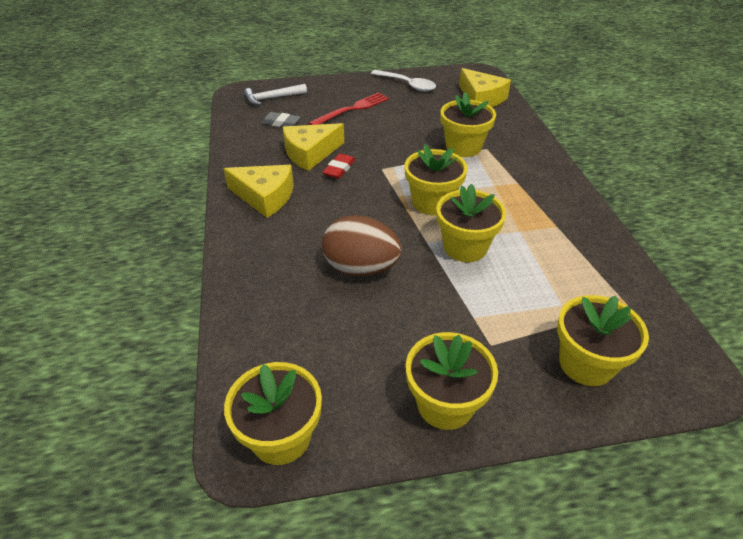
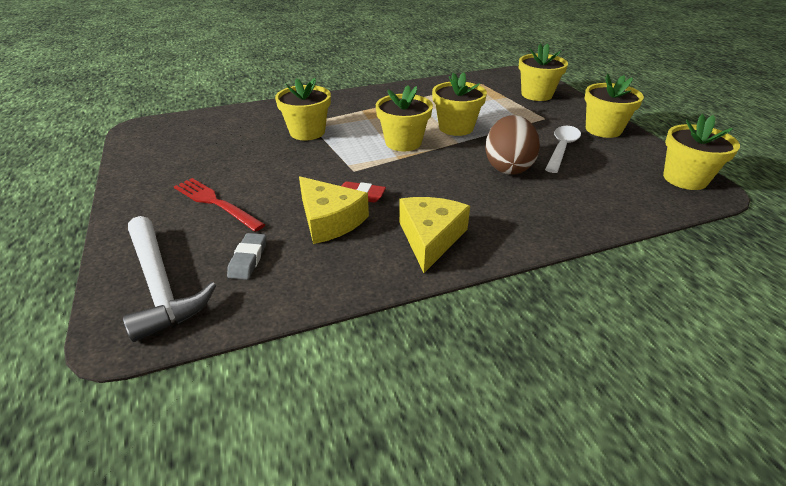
camera: 100 degrees left, 5 degrees down
white hammer [244,84,307,105] -> white hammer [123,216,216,342], size x1.59
white spoon [371,70,436,91] -> white spoon moved to [545,126,581,173]
yellow cheese [459,68,511,107] -> none

